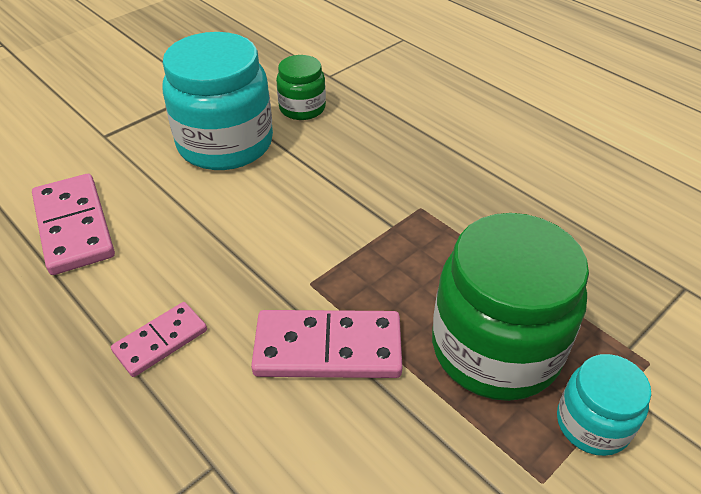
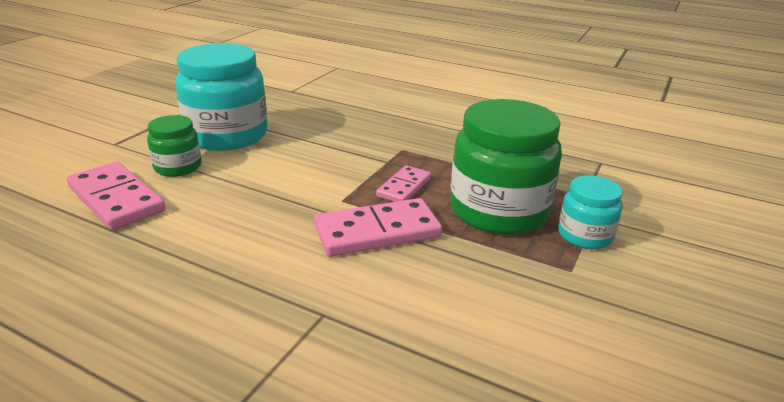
camera: 20 degrees left, 15 degrees down
pink domino [111,302,207,377] -> pink domino moved to [376,165,431,202]
green jar [276,55,326,120] -> green jar moved to [147,115,201,177]

